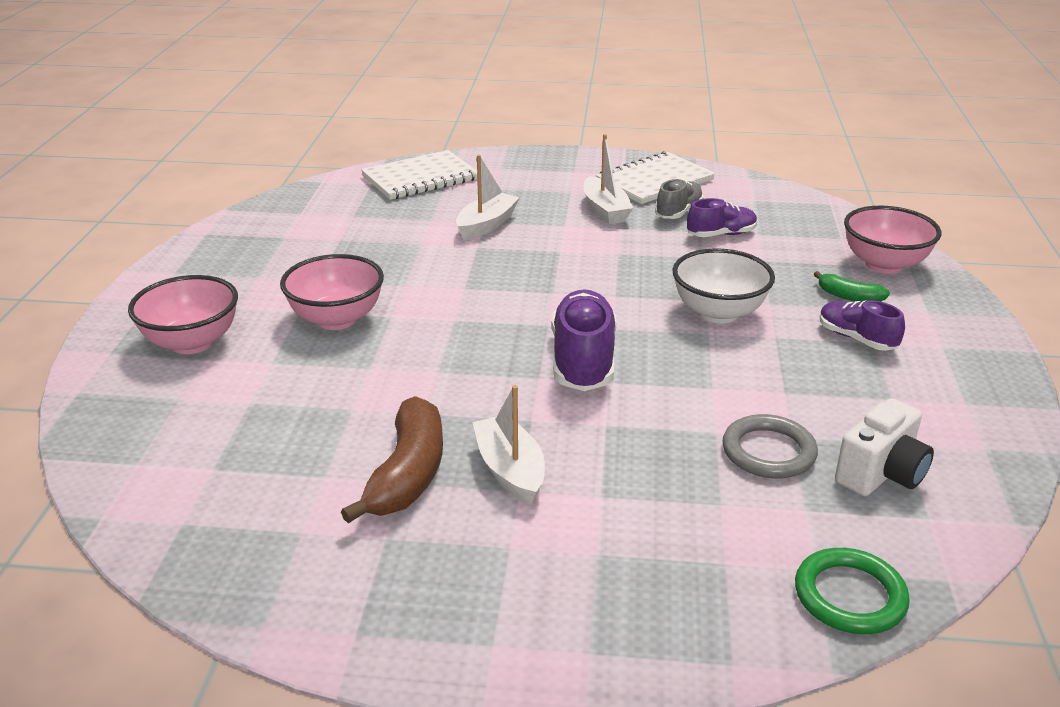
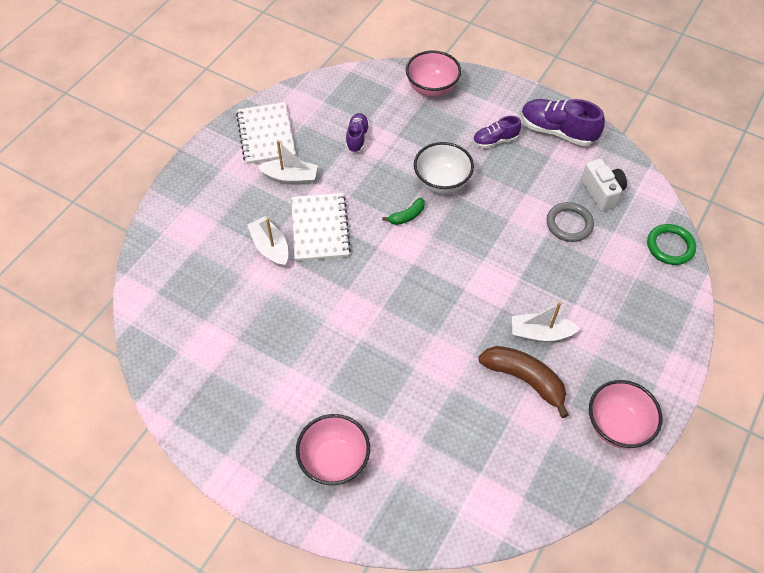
camera: 65 degrees left, 25 degrees up
pink bowl [280,254,384,330] -> pink bowl moved to [589,380,662,449]
white notebook [361,150,477,200] -> white notebook moved to [291,193,351,261]
purple shoe [551,289,616,391] -> purple shoe moved to [521,99,605,146]
grey shoe [655,179,703,219] -> none
green banana [814,271,890,302] -> green banana moved to [383,198,425,225]

